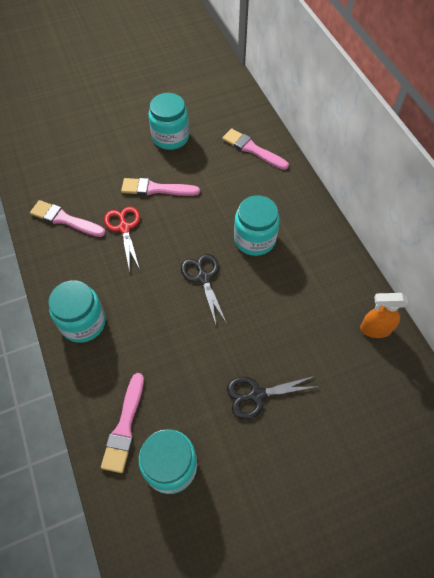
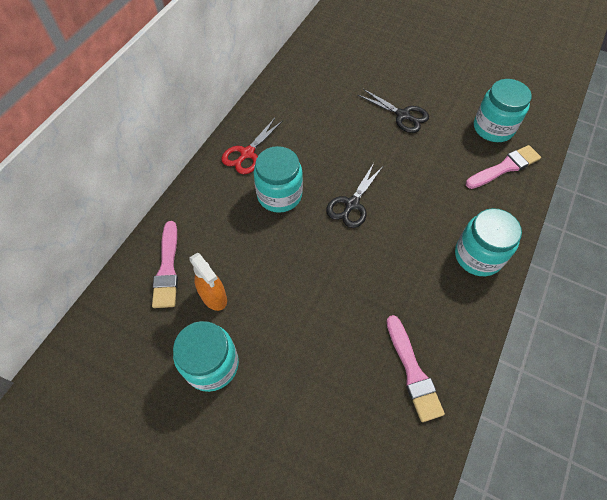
camera: 130 degrees left, 0 degrees up
red scissors [104,206,140,272] -> red scissors moved to [221,118,283,174]
pink brush [121,178,200,196] -> none
orange spray bottle [360,293,408,338] -> orange spray bottle moved to [189,252,227,311]

